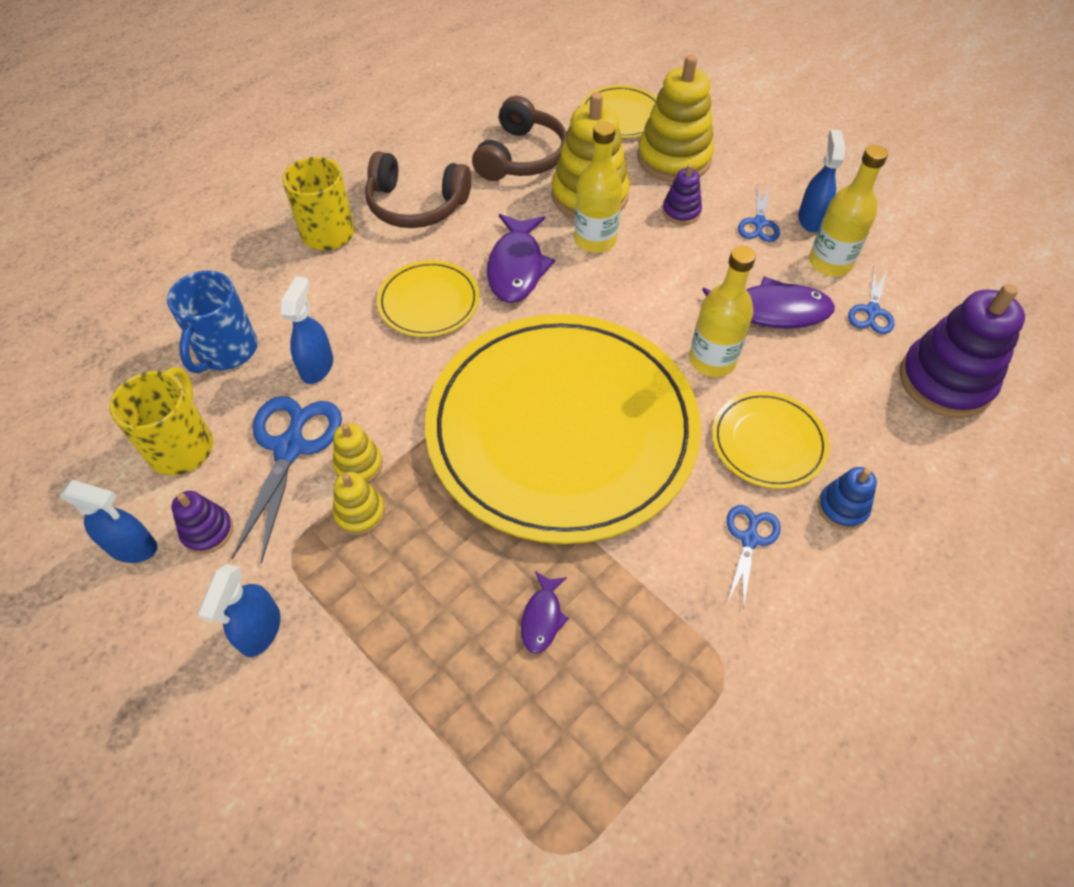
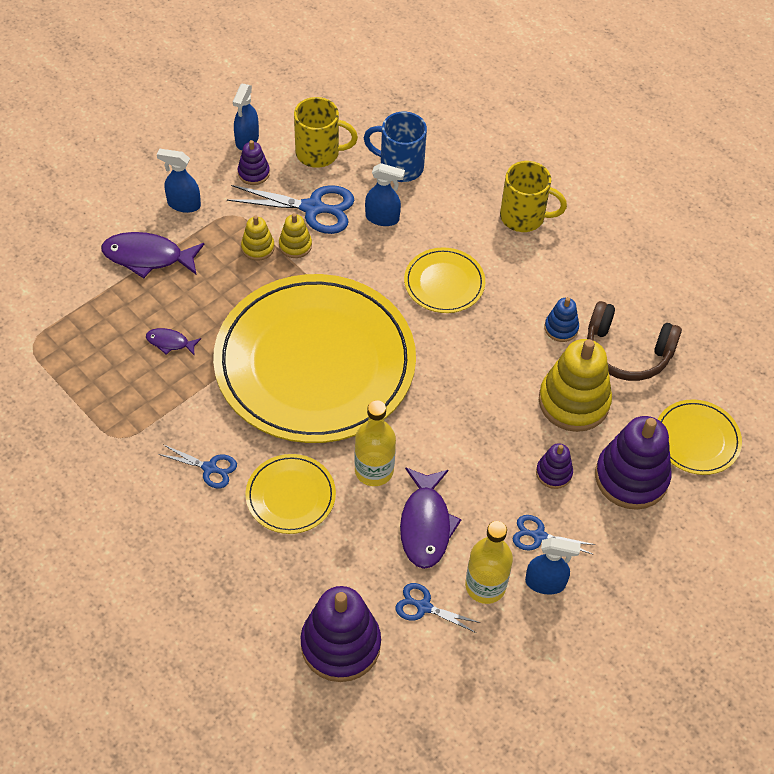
camera: 90 degrees right, 0 degrees up
brown headphones [365,151,471,228] -> none
purple fish [487,214,555,303] -> purple fish moved to [101,232,204,278]
yellow bottle [574,121,623,253] -> none
yellow stacking toy [638,55,714,182] -> purple stacking toy [595,416,671,510]
blue stacking toy [818,467,877,530] -> blue stacking toy moved to [544,297,579,342]

